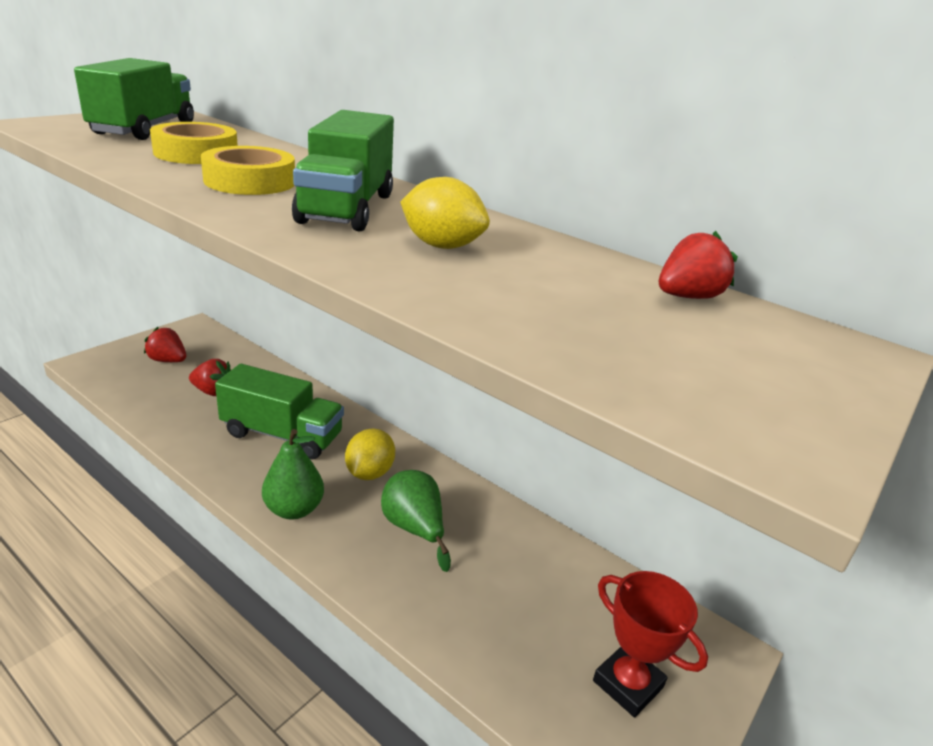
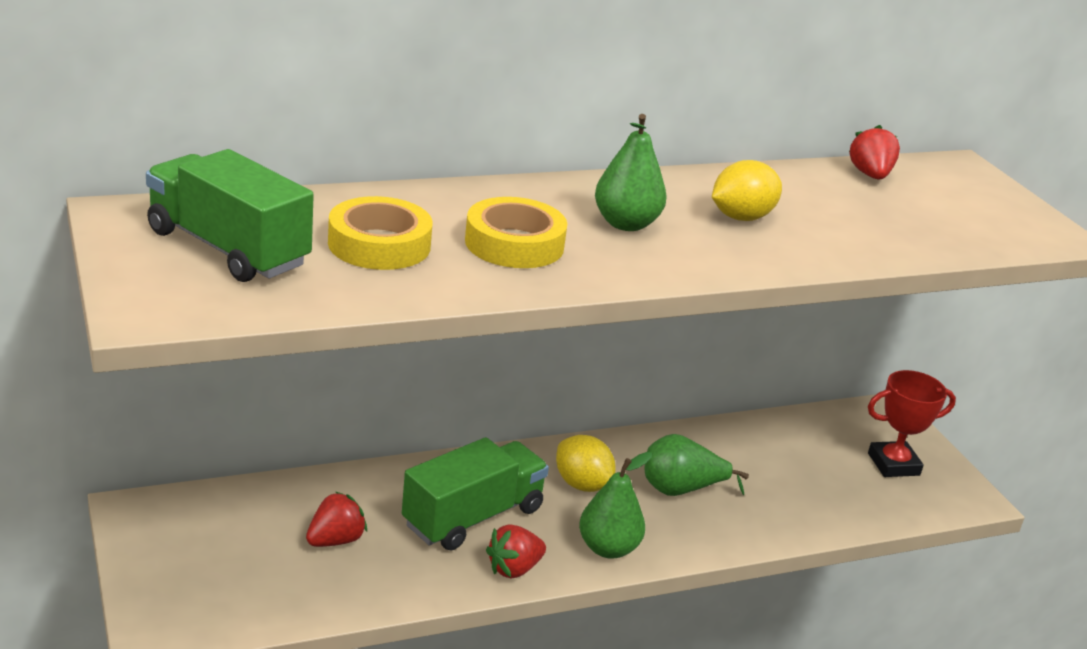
camera: 60 degrees left, 0 degrees up
red strawberry [144,327,186,362] -> red strawberry moved to [486,524,546,578]
green truck [292,110,394,231] -> green pear [595,114,667,231]

